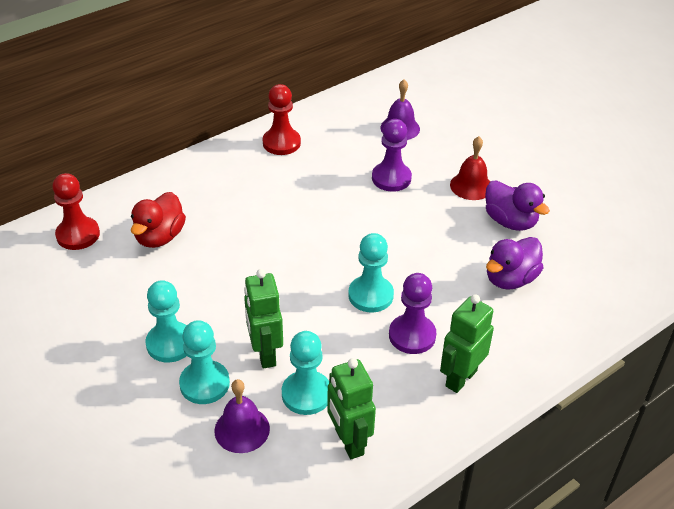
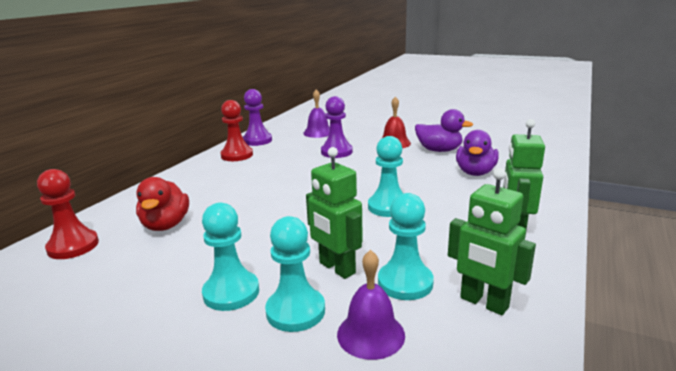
camera: 25 degrees left, 20 degrees down
purple pawn [389,273,436,354] -> purple pawn moved to [243,89,272,146]

